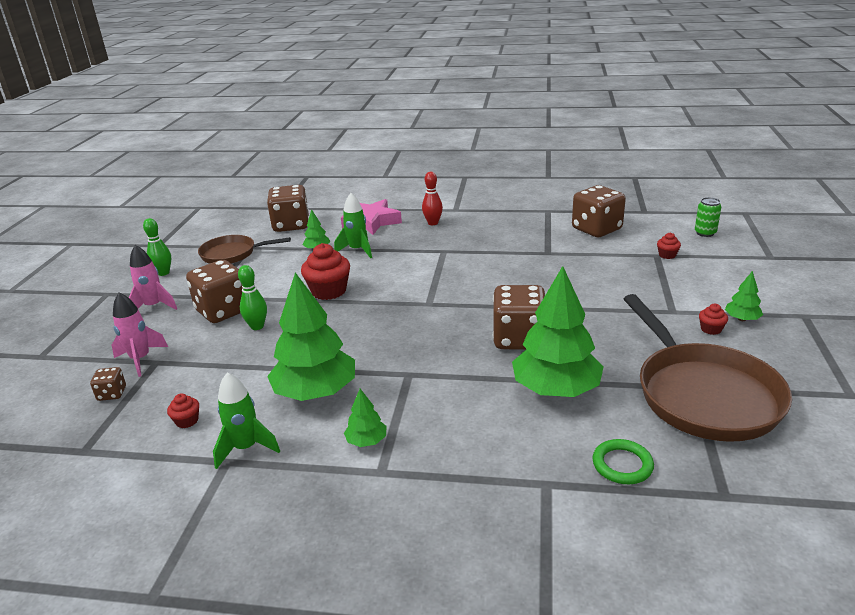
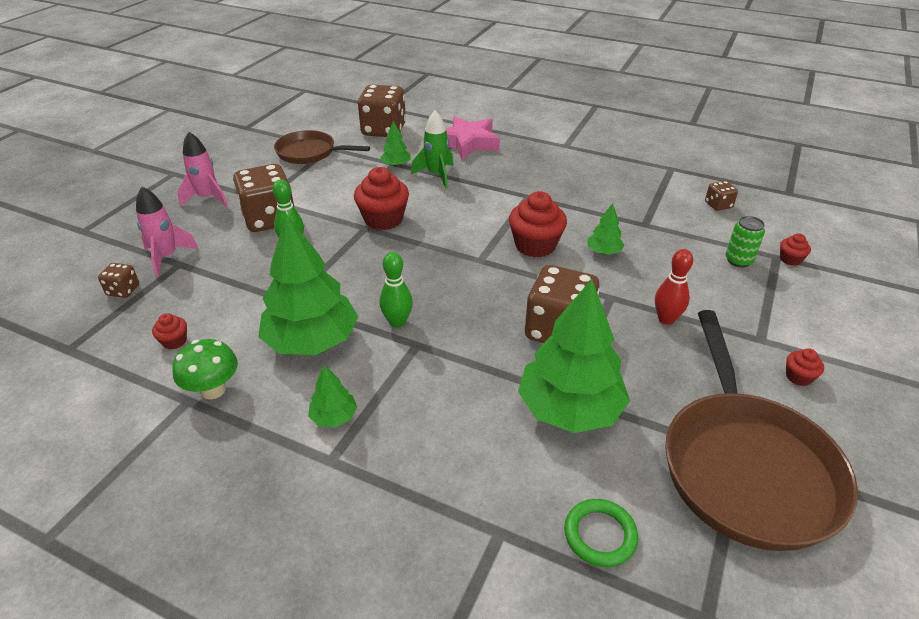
camera: 15 degrees right, 10 degrees up
green bowling pin [143,218,171,276] -> green bowling pin moved to [379,252,413,328]
green rocket [213,372,280,469] -> green mushroom [172,339,238,399]
red bowling pin [422,172,443,225] -> red bowling pin moved to [655,249,693,325]
brown dice [572,185,626,237] -> brown dice [705,181,738,211], size x0.46
green can [695,197,721,237] -> green can moved to [725,216,765,267]
green tree [725,271,763,321] -> green tree moved to [588,203,624,255]
none -> red cupcake [509,191,567,258]

